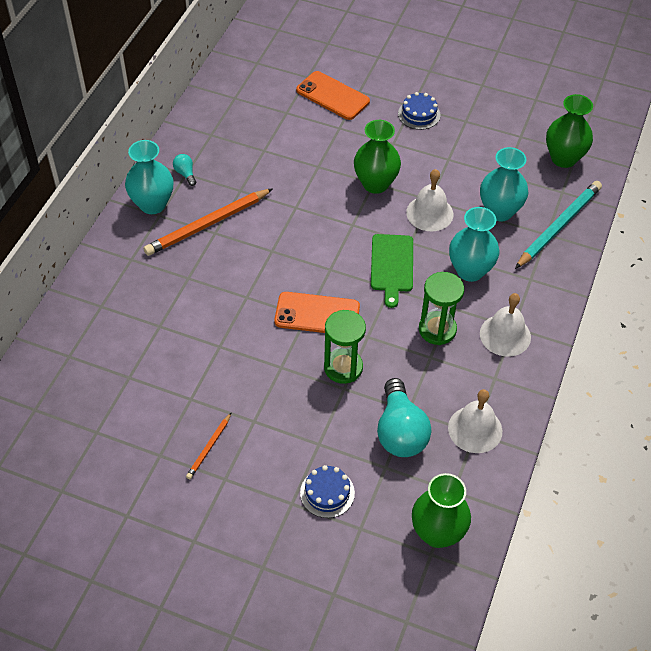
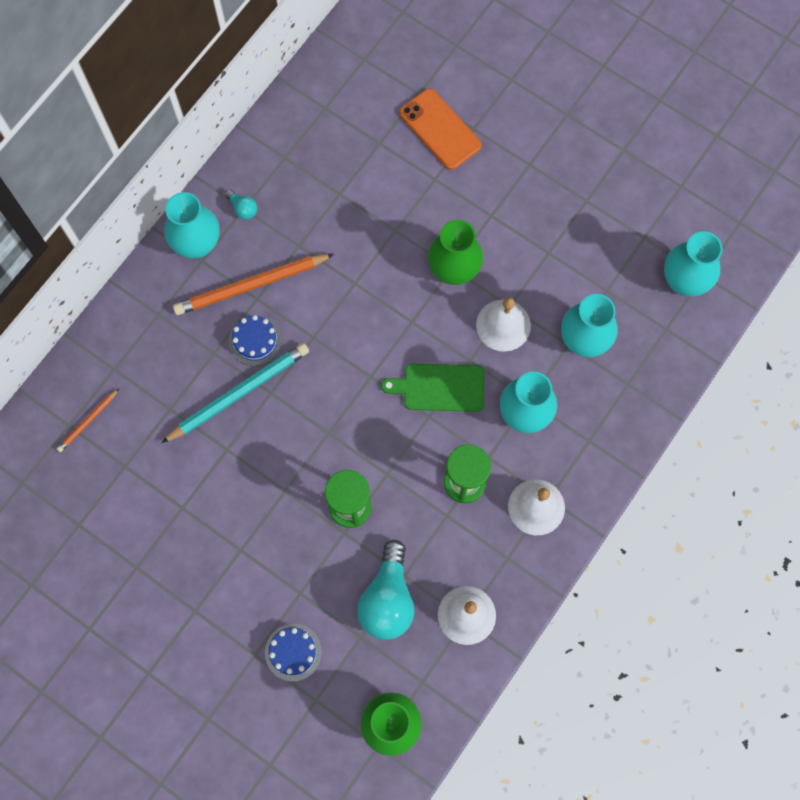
camera: 15 degrees right, 20 degrees up
turquoise light bulb [173,154,196,186] -> turquoise light bulb turned 150 degrees clockwise [225,189,257,220]
orange pencil [186,412,232,479] -> orange pencil moved to [57,389,119,452]
orange phone [274,292,360,333] -> none
green cutting board [371,234,413,308] -> green cutting board turned 75 degrees clockwise [381,364,484,412]
blue cake [398,92,440,130] -> blue cake moved to [229,315,282,366]
turquoise pencil [515,181,602,269] -> turquoise pencil moved to [161,343,309,443]
green vase [546,94,593,168] -> turquoise vase [664,231,723,296]

